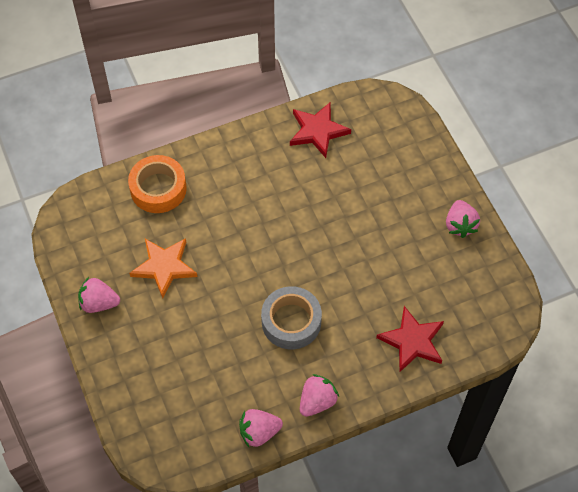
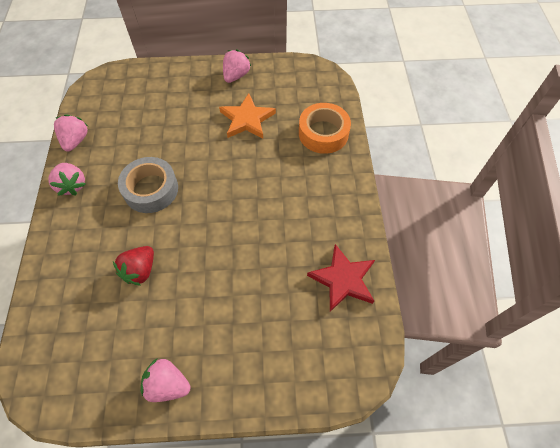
camera: 110 degrees right, 0 degrees up
red star [376,306,444,372] -> none
none -> red strawberry [113,246,154,286]

